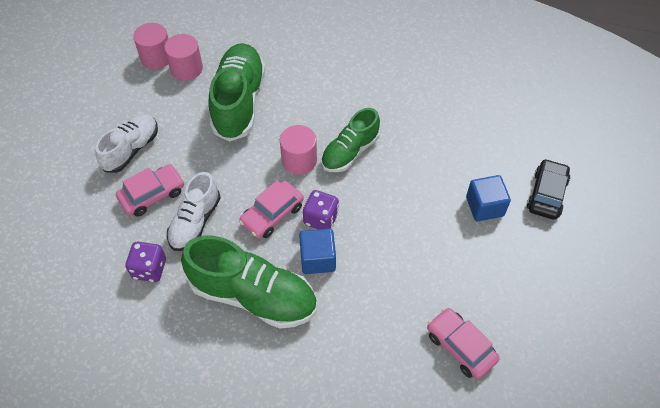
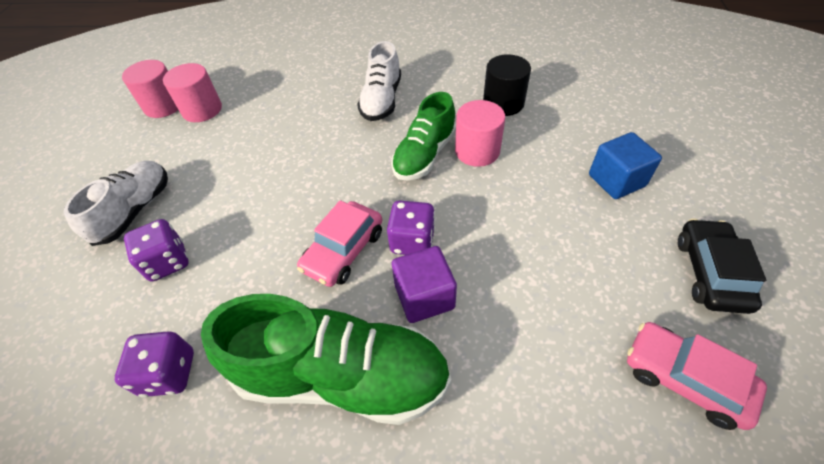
camera: 10 degrees left, 5 degrees down
pink car [116,164,184,217] -> purple dice [124,219,189,282]
white shoe [167,172,221,251] -> white shoe moved to [357,41,401,121]
green shoe [208,43,266,142] -> none
pink cylinder [280,125,317,175] -> pink cylinder moved to [455,100,505,167]
blue cube [299,229,336,274] -> purple cube [392,246,457,323]
black car [527,159,570,220] -> black car moved to [678,219,766,314]
none -> black cylinder [483,54,531,116]

